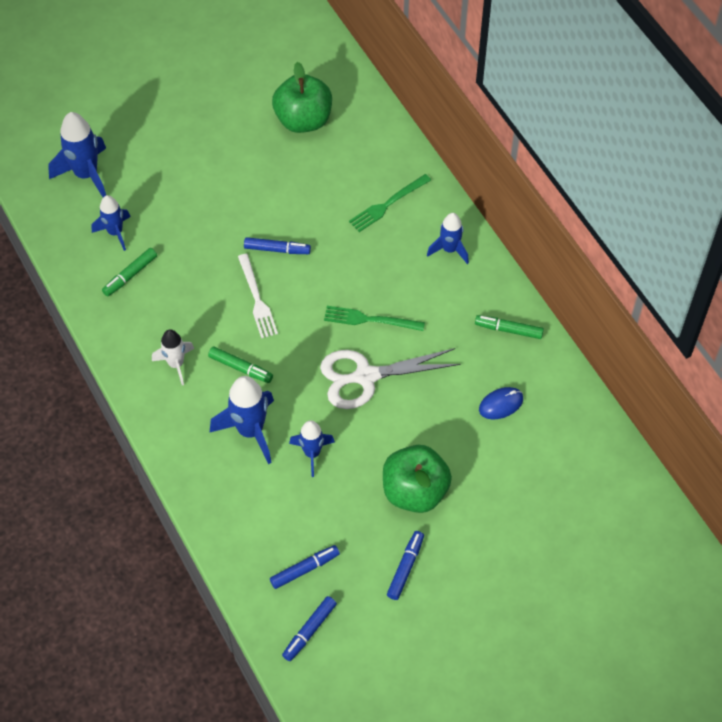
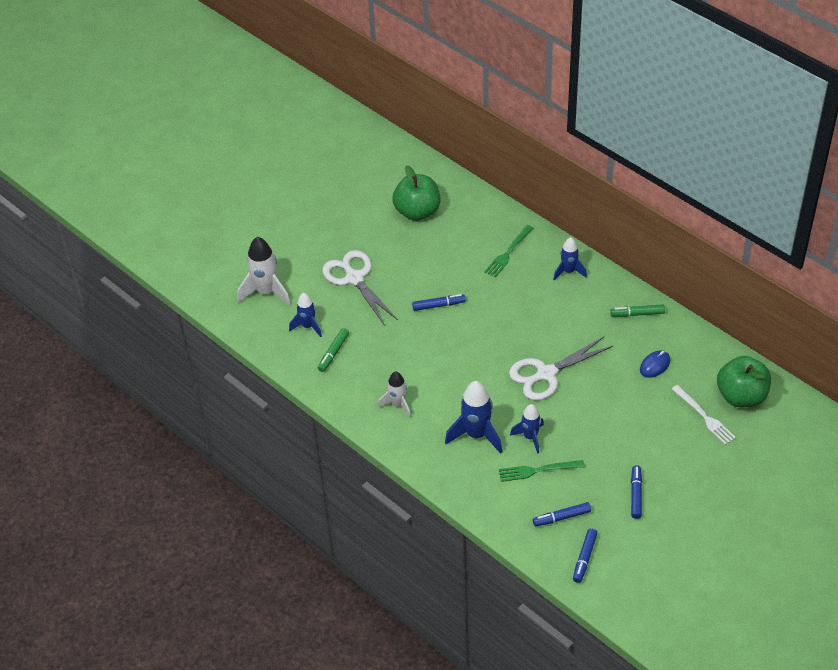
camera: 15 degrees left, 10 degrees down
blue rocket [48,112,106,197] -> white rocket [237,237,291,306]
green marker [208,347,273,383] -> none
white fork [238,254,278,338] -> white fork moved to [672,385,736,445]
blue marker [270,545,340,589] -> blue marker turned 150 degrees counterclockwise [533,502,591,526]
green fork [324,306,425,331] -> green fork moved to [499,460,585,482]
green apple [383,445,452,513] -> green apple moved to [717,356,771,407]
none -> white scissors [322,250,398,326]

